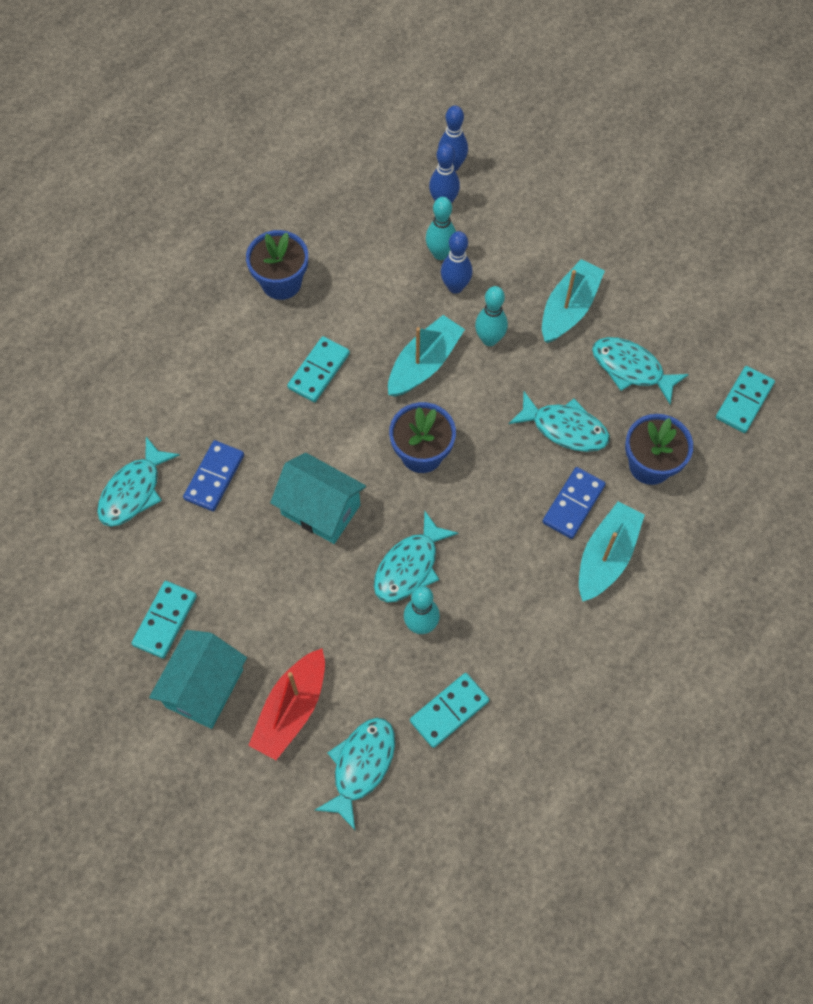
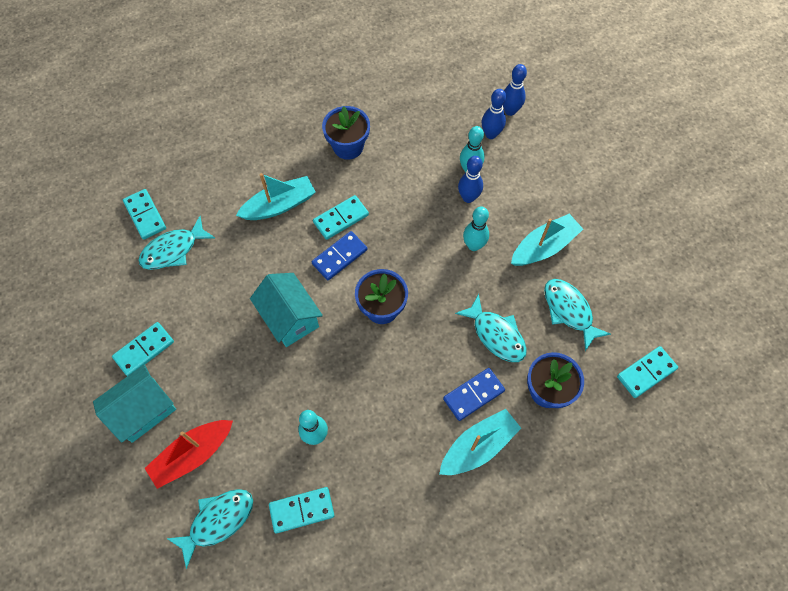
camera: 25 degrees right, 0 degrees up
blue domino [183,440,244,511] -> blue domino moved to [312,231,367,280]
turquoise fish [374,511,458,603] -> none
turquoise boat [388,315,465,397] -> turquoise boat moved to [236,173,316,220]
none -> turquoise domino [123,189,166,240]

